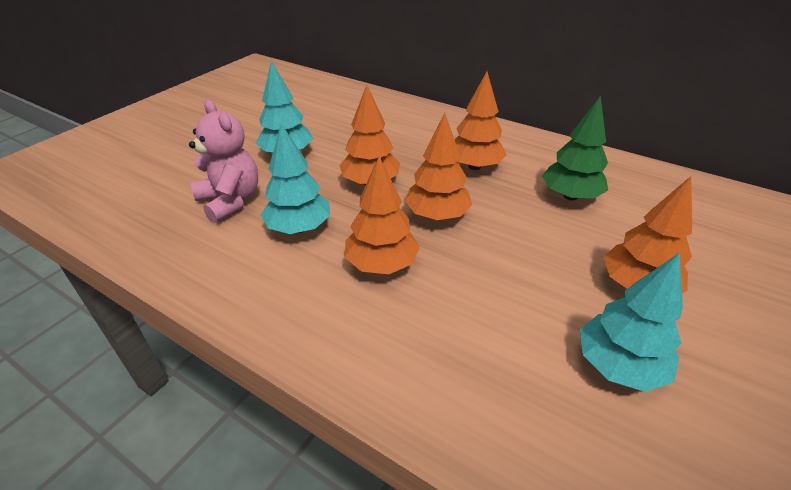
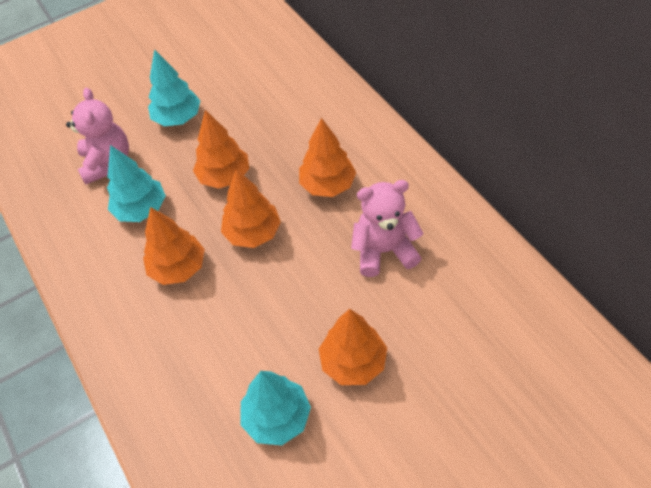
camera: 30 degrees right, 15 degrees up
green tree [542,96,608,201] -> pink teddy bear [351,180,424,277]

